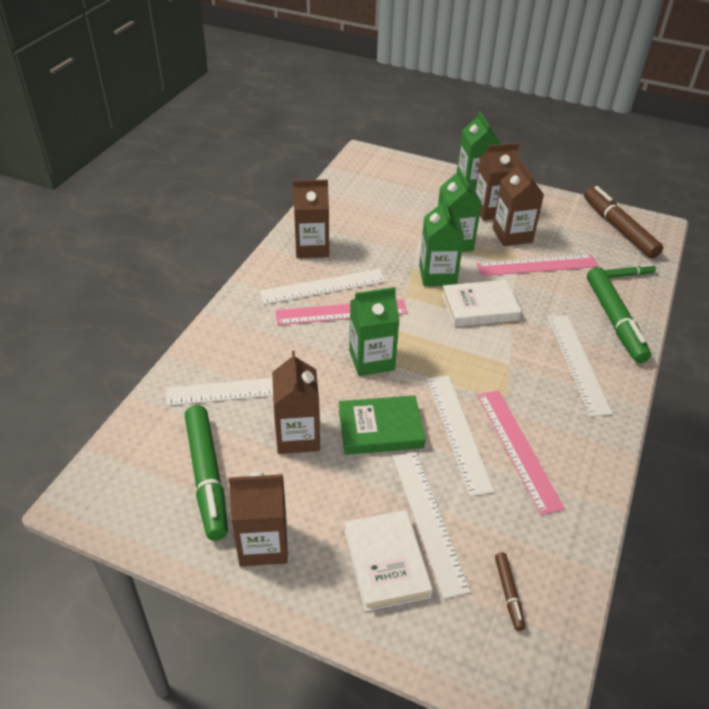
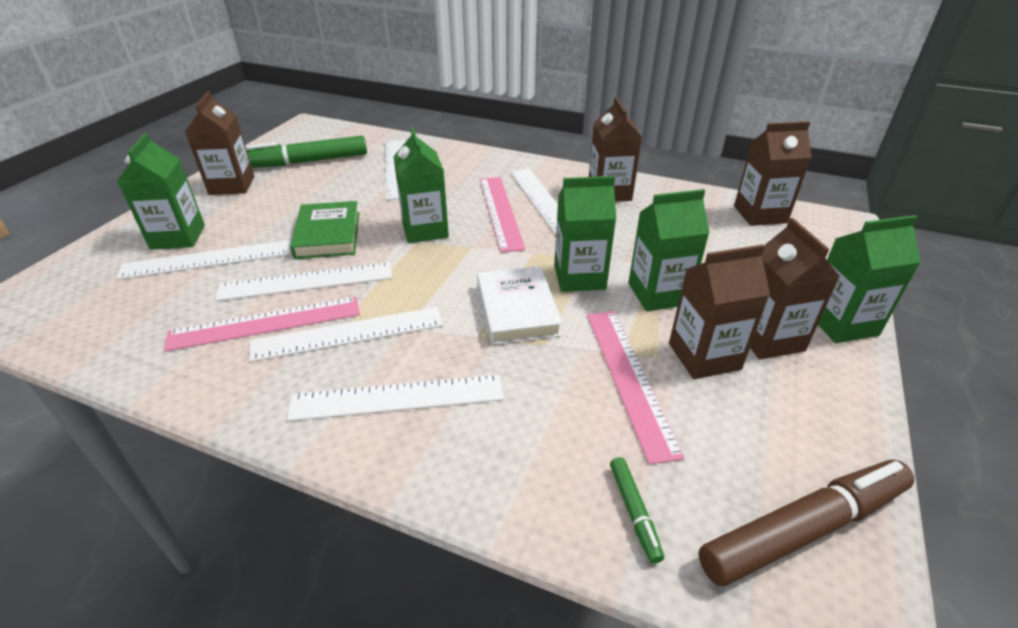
camera: 90 degrees right, 5 degrees down
brown carton [272,351,320,454] -> brown carton moved to [734,121,812,226]
white book [344,510,433,612] -> green carton [117,133,205,250]
brown marker [495,553,525,631] -> none
green marker [587,267,651,363] -> none
none -> white ruler [249,307,443,362]

